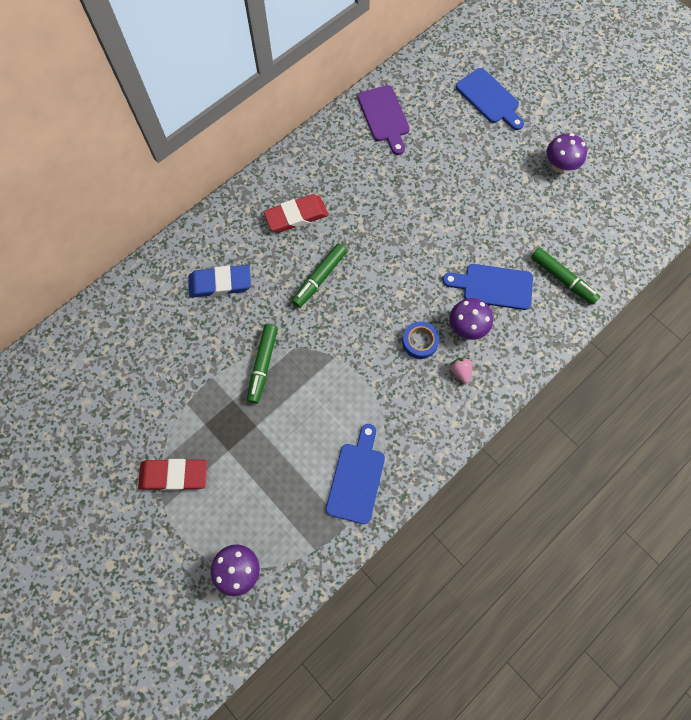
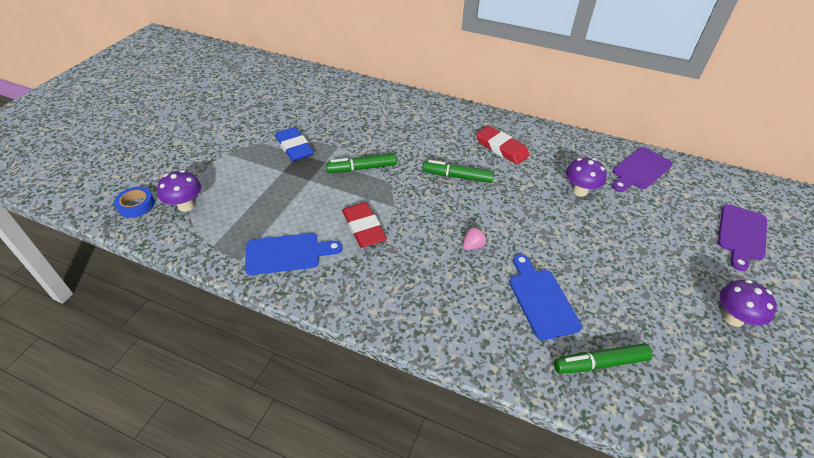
camera: 65 degrees right, 25 degrees down
red eraser [138,459,207,491] -> red eraser moved to [342,202,387,248]
blue eraser [188,265,251,298] -> blue eraser moved to [275,127,314,161]
blue tape [402,321,440,359] -> blue tape moved to [114,187,155,218]
purple mushroom [450,298,493,340] -> purple mushroom moved to [566,158,606,197]
pink strawberry [450,358,473,384] -> pink strawberry moved to [463,226,487,250]
blue cutting board [456,68,524,130] -> purple cutting board [718,204,767,271]
green marker [531,248,600,305] -> green marker turned 60 degrees clockwise [554,343,653,374]

